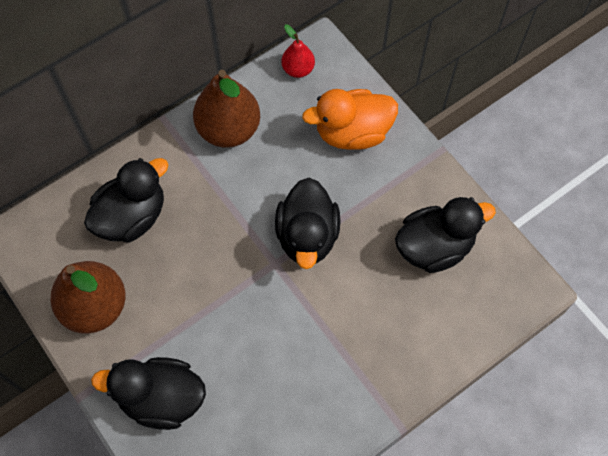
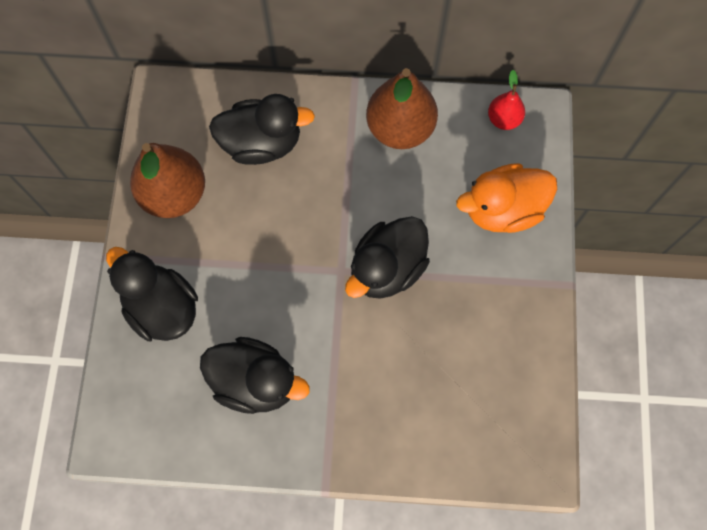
camera: 40 degrees right, 5 degrees up
orange duck [302,89,398,150] -> orange duck turned 45 degrees counterclockwise [456,163,557,233]
black duck [395,197,496,273] -> black duck moved to [200,337,310,414]

